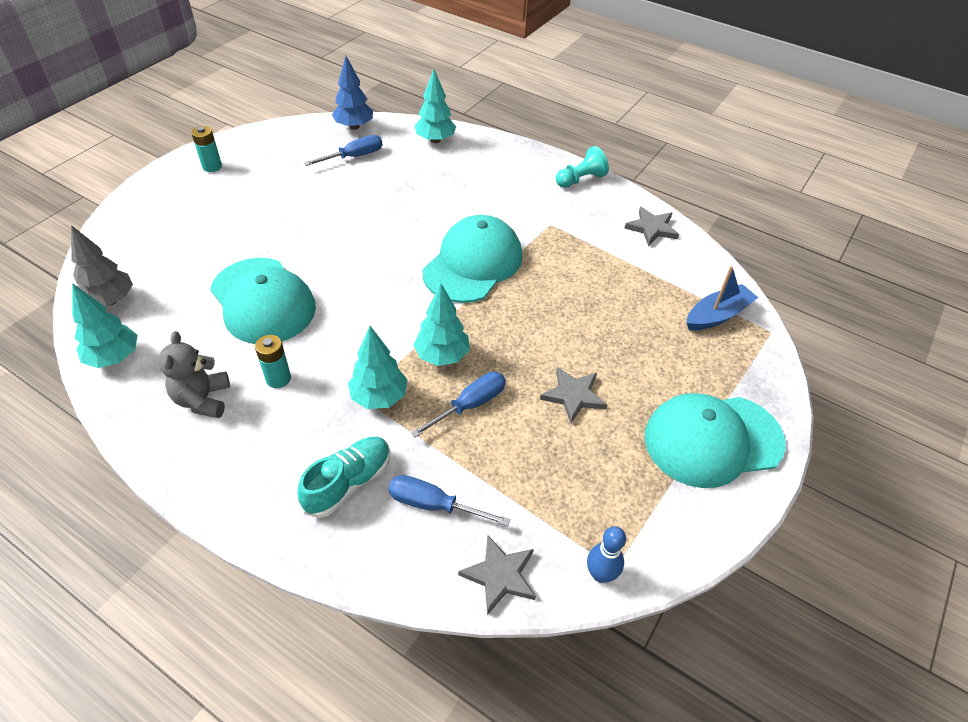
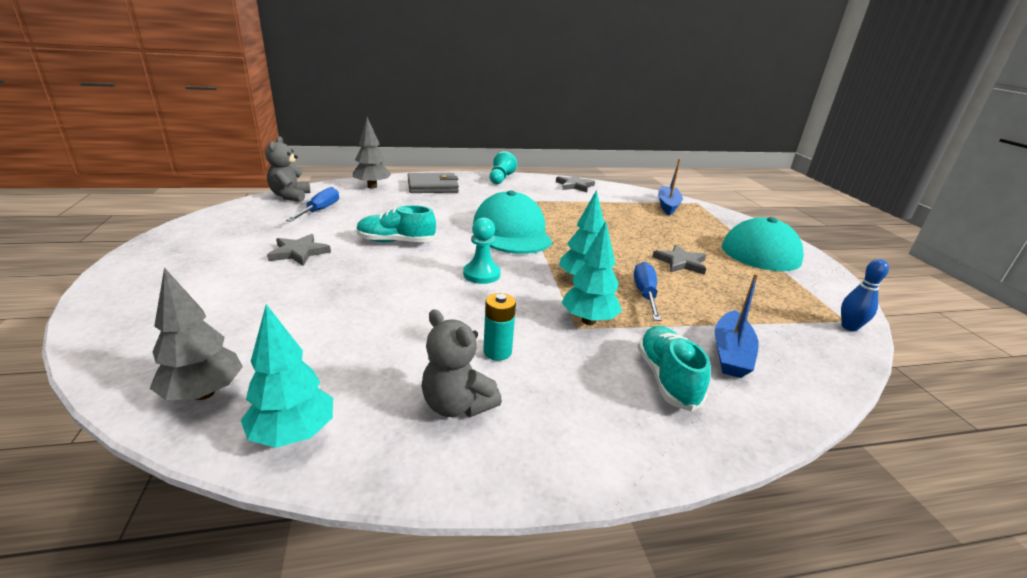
camera: 45 degrees left, 20 degrees down
turquoise battery [191,126,222,172] -> none
turquoise cap [210,258,316,344] -> none
blue tree [332,56,373,130] -> grey teddy bear [265,136,310,202]
blue screwdriver [388,475,510,526] -> blue boat [715,274,759,378]
turquoise tree [415,69,456,143] -> grey tree [353,117,391,188]
grey star [458,534,536,615] -> grey star moved to [267,234,331,266]
none -> turquoise shoe [356,205,436,242]
none -> grey wallet [408,173,459,193]
none -> turquoise pawn [463,217,501,284]

